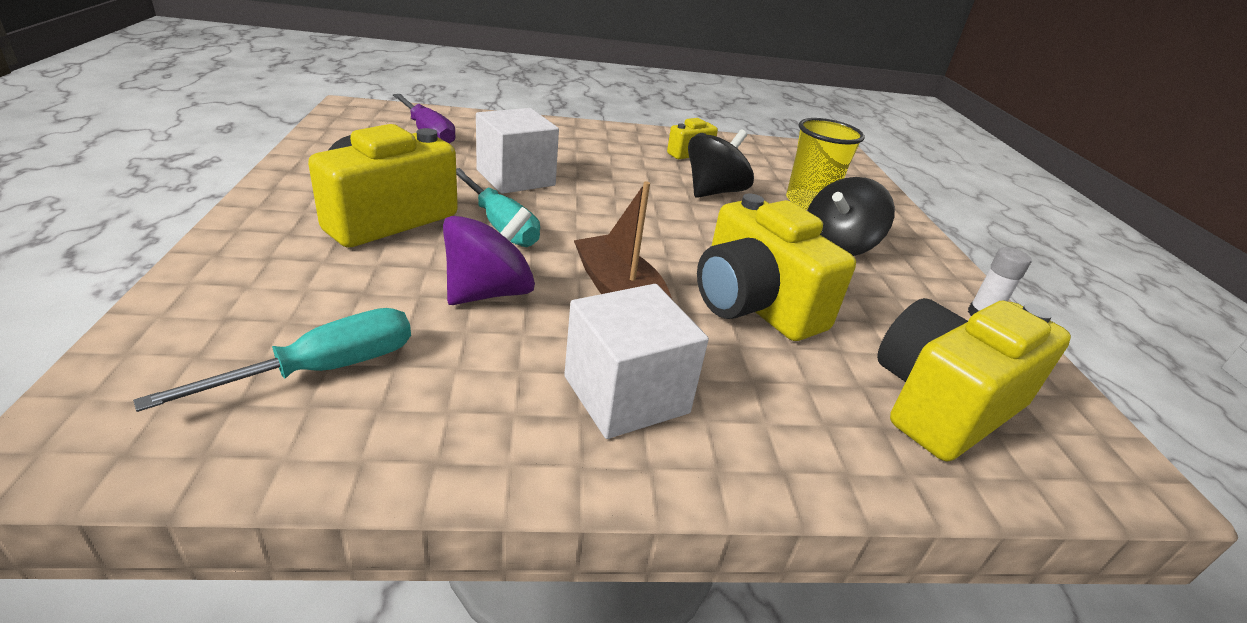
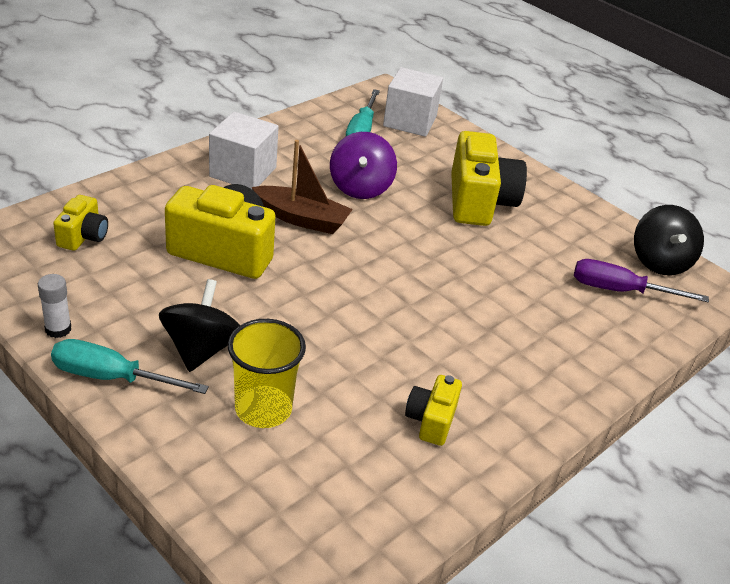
camera: 140 degrees right, 5 degrees up
turquoise screwdriver [456,168,540,247] -> turquoise screwdriver moved to [51,339,209,394]
white cube [476,108,559,194] -> white cube moved to [383,67,443,137]
black spinning top [688,129,754,198] -> black spinning top moved to [634,205,704,275]
yellow camera [877,298,1071,461] -> yellow camera [53,195,108,251], size x0.52

